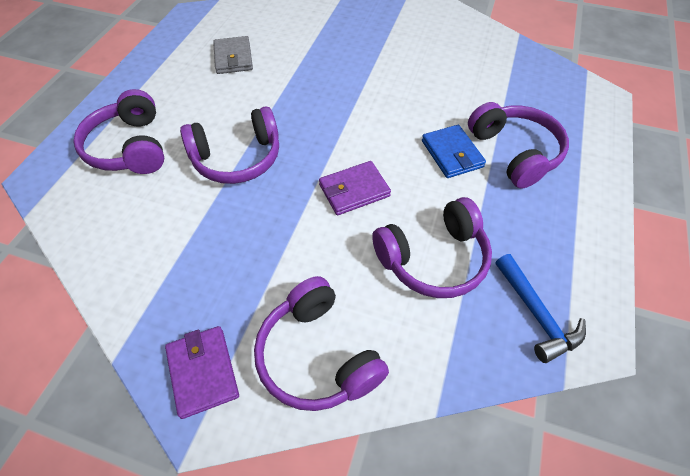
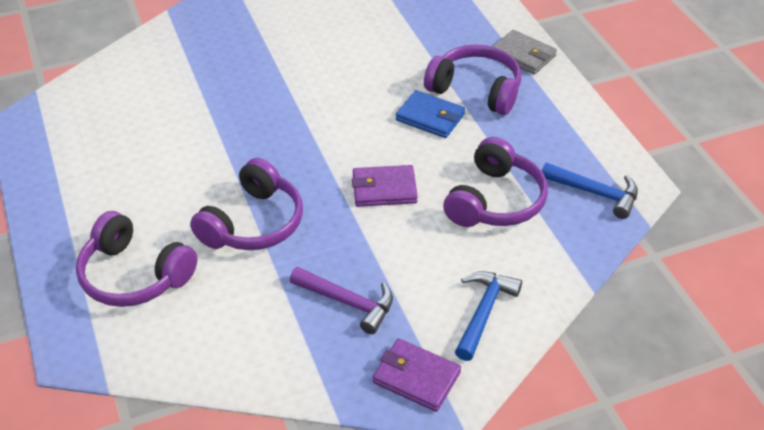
camera: 40 degrees left, 10 degrees down
grey wallet [213,36,253,74] -> grey wallet moved to [492,30,557,74]
purple headphones [254,276,389,411] -> blue hammer [455,271,522,361]
purple wallet [319,161,391,215] -> purple wallet turned 60 degrees clockwise [352,165,418,207]
none -> purple hammer [290,267,393,334]

